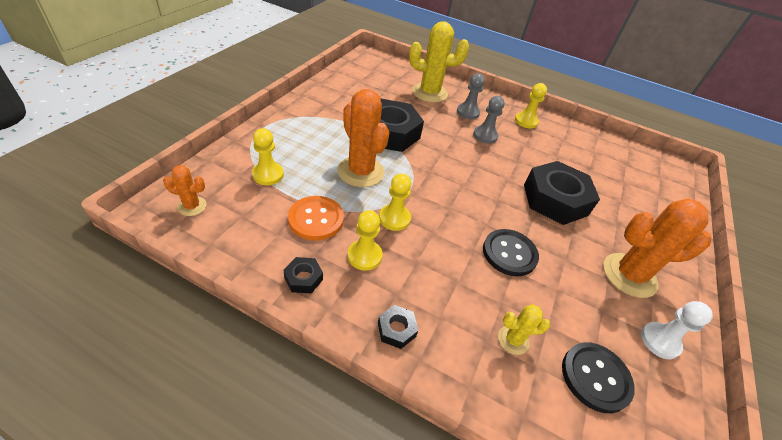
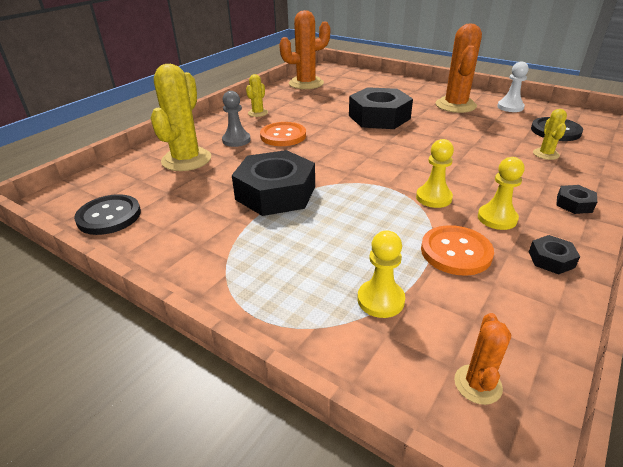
camera: 75 degrees left, 10 degrees down
orange cactus [337,89,389,187] -> orange cactus moved to [279,10,330,89]
grey pawn [473,96,505,144] -> orange button [260,122,306,146]
black button [483,229,539,276] -> black button moved to [74,194,141,235]
yellow pawn [515,83,547,129] -> yellow cactus [246,74,268,117]

